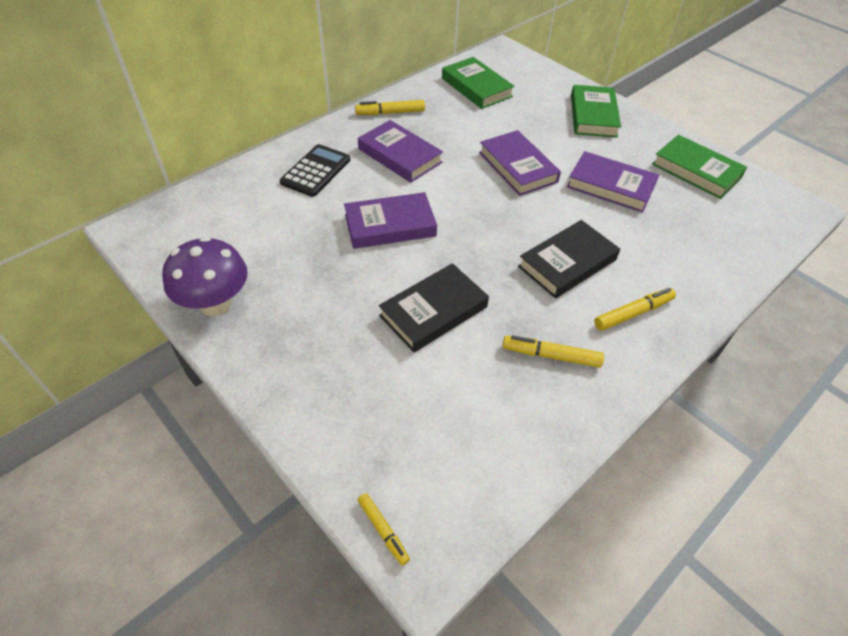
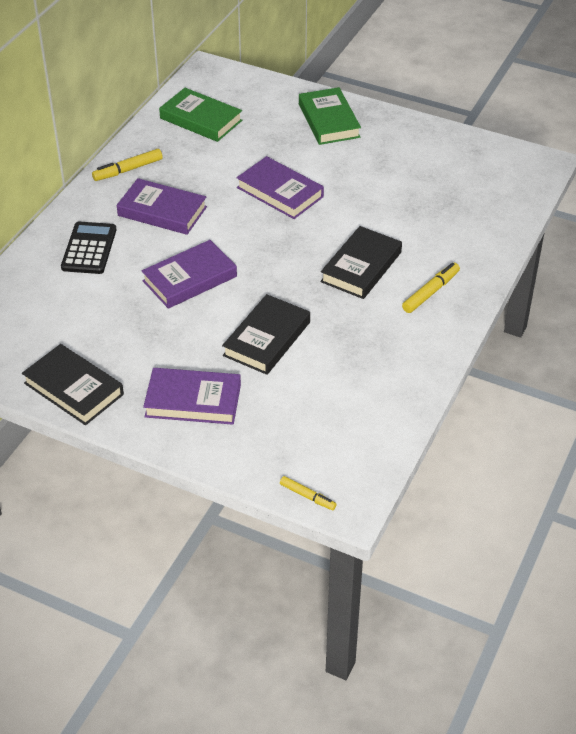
camera: 20 degrees left, 5 degrees down
purple mushroom [162,237,248,316] -> black book [22,344,124,425]
yellow marker [503,336,604,368] -> none
purple book [567,151,659,213] -> purple book moved to [143,368,241,425]
green book [652,135,747,199] -> none

